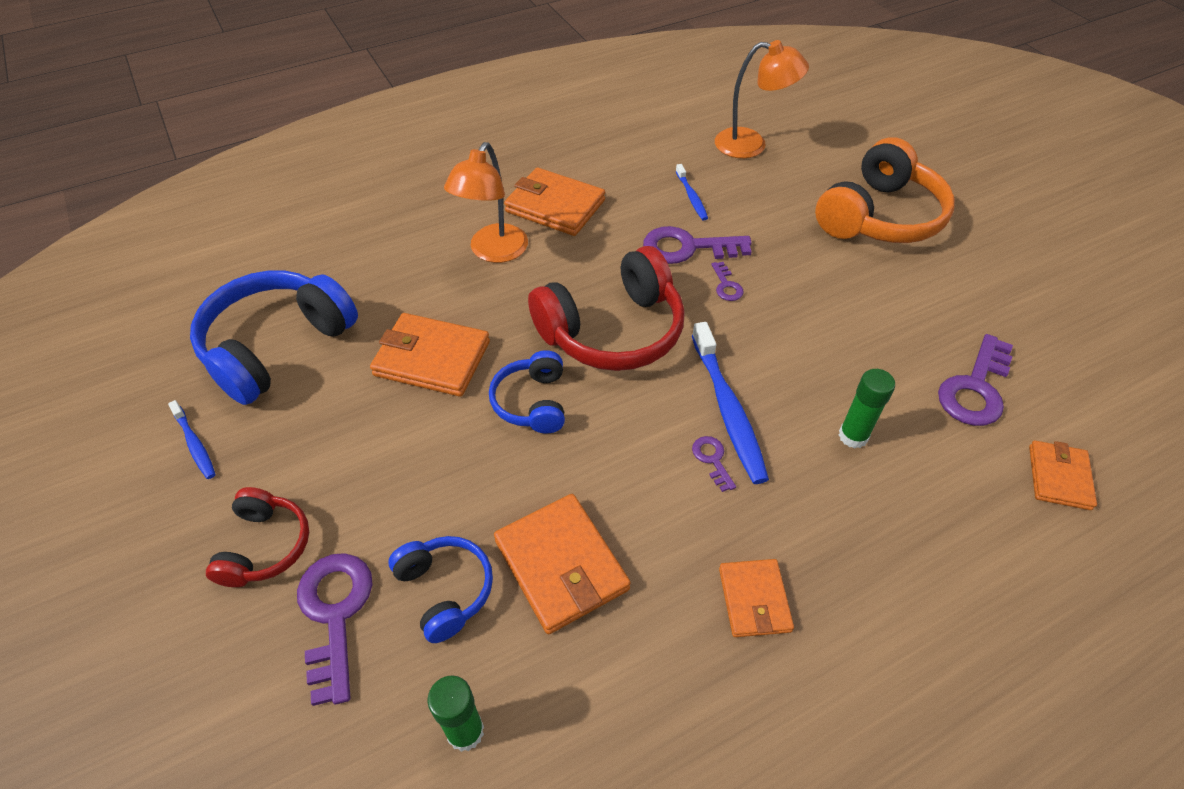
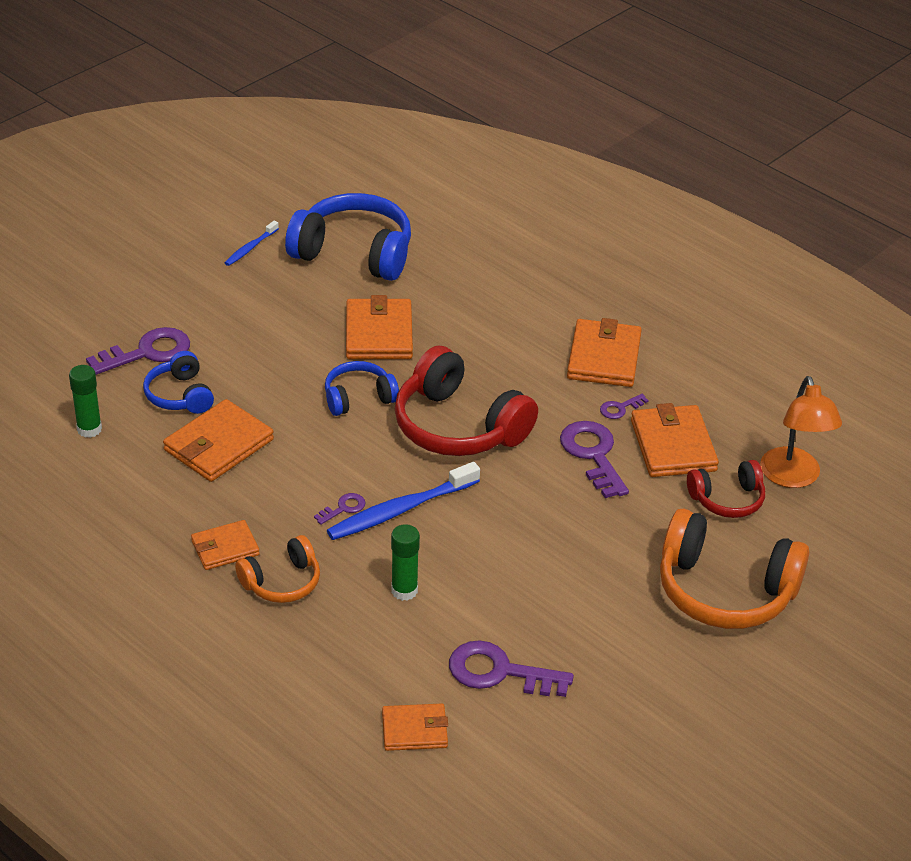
camera: 70 degrees right, 10 degrees down
red headphones [206,487,309,587] -> red headphones moved to [687,460,765,518]
blue headphones [388,536,493,643] -> blue headphones turned 120 degrees clockwise [143,351,214,414]
orange lamp [444,142,528,263] -> none
blue toothbrush [676,164,708,221] -> orange wallet [631,403,719,477]
purple key [711,262,744,301] -> purple key moved to [600,394,648,419]
none -> orange headphones [235,535,320,603]

